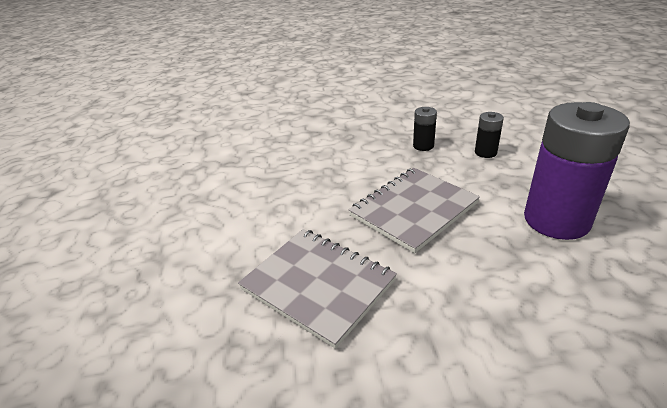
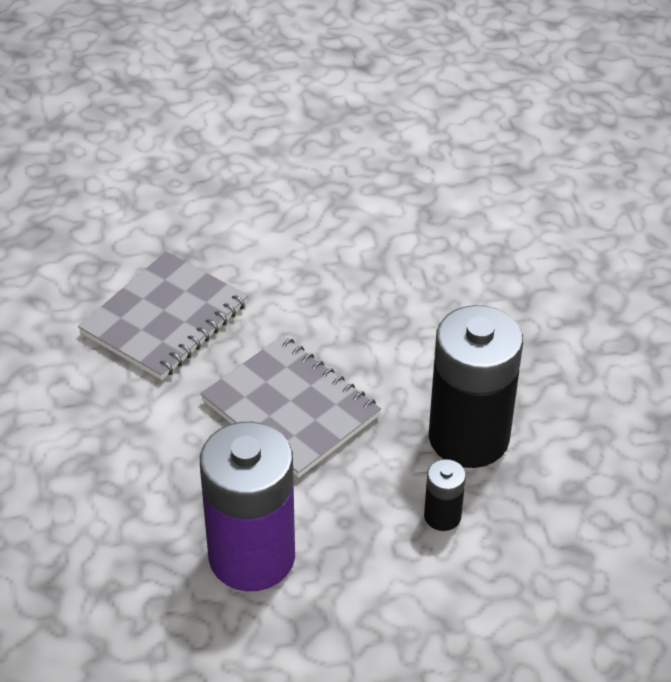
camera: 85 degrees right, 10 degrees up
black battery [413,107,437,151] -> black battery [429,305,523,468], size x2.27

